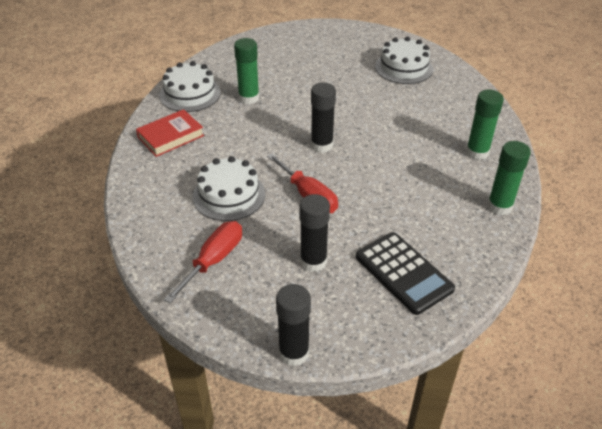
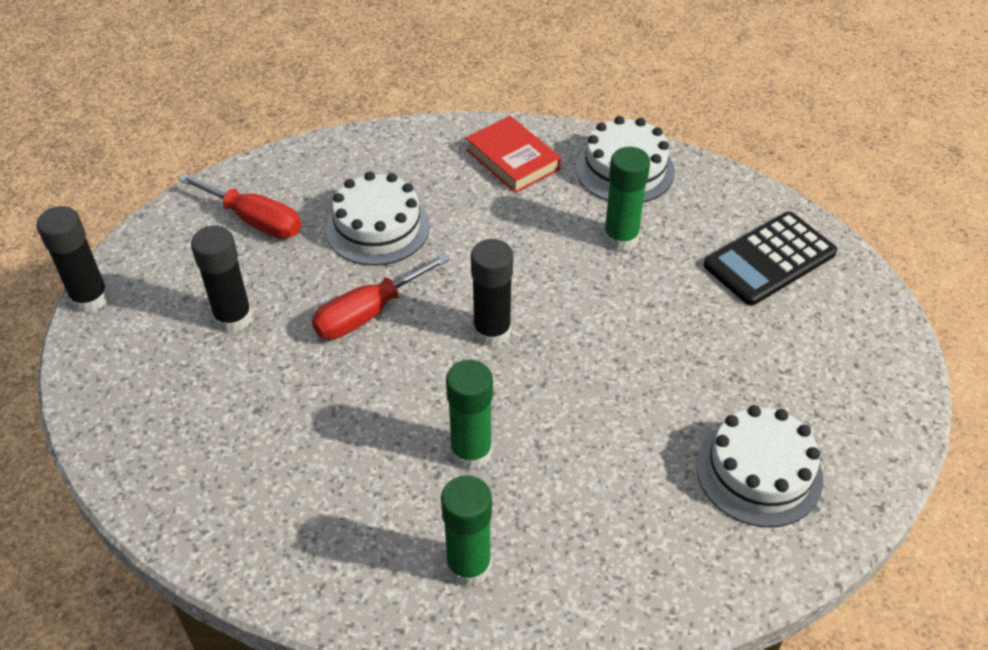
camera: 90 degrees right, 5 degrees up
black calculator [356,232,455,315] -> black calculator moved to [704,212,837,306]
green glue stick [487,141,531,215] -> green glue stick moved to [446,360,493,470]

